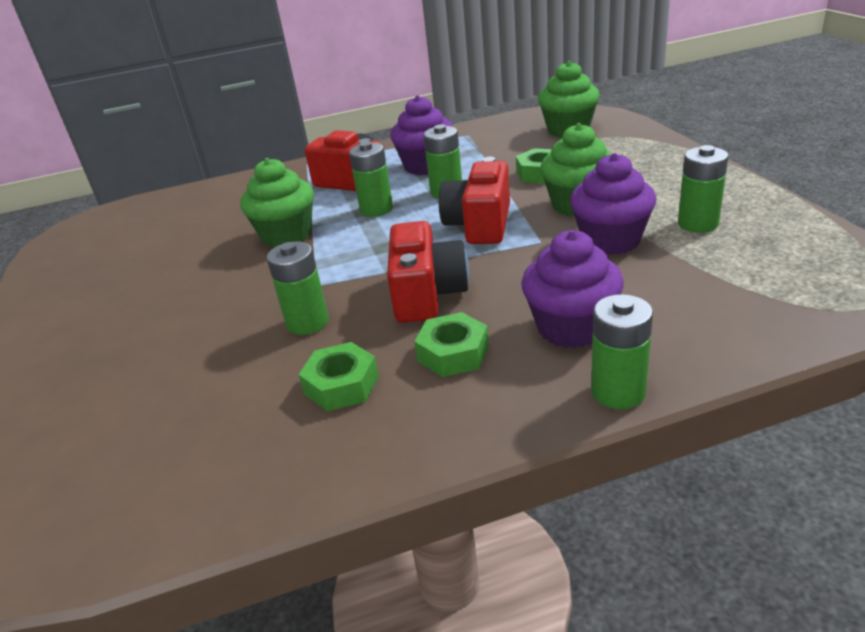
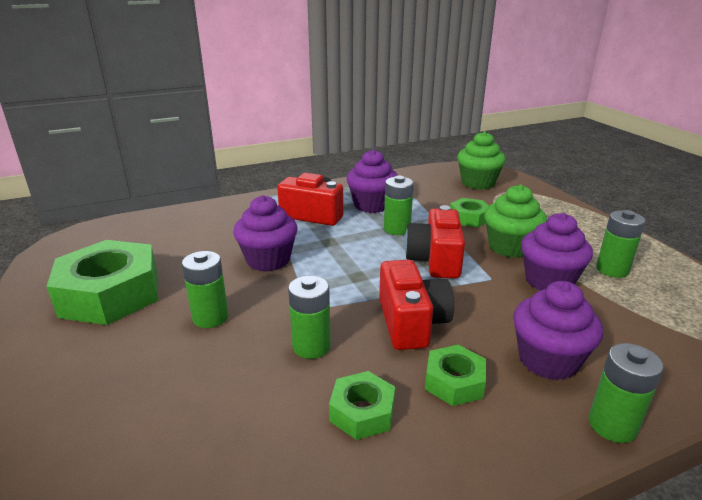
camera: 10 degrees left, 5 degrees down
green cupcake [240,158,314,247] -> purple cupcake [233,195,297,272]
green battery [349,141,393,217] -> green battery moved to [182,251,229,328]
none -> green nut [46,240,158,325]

